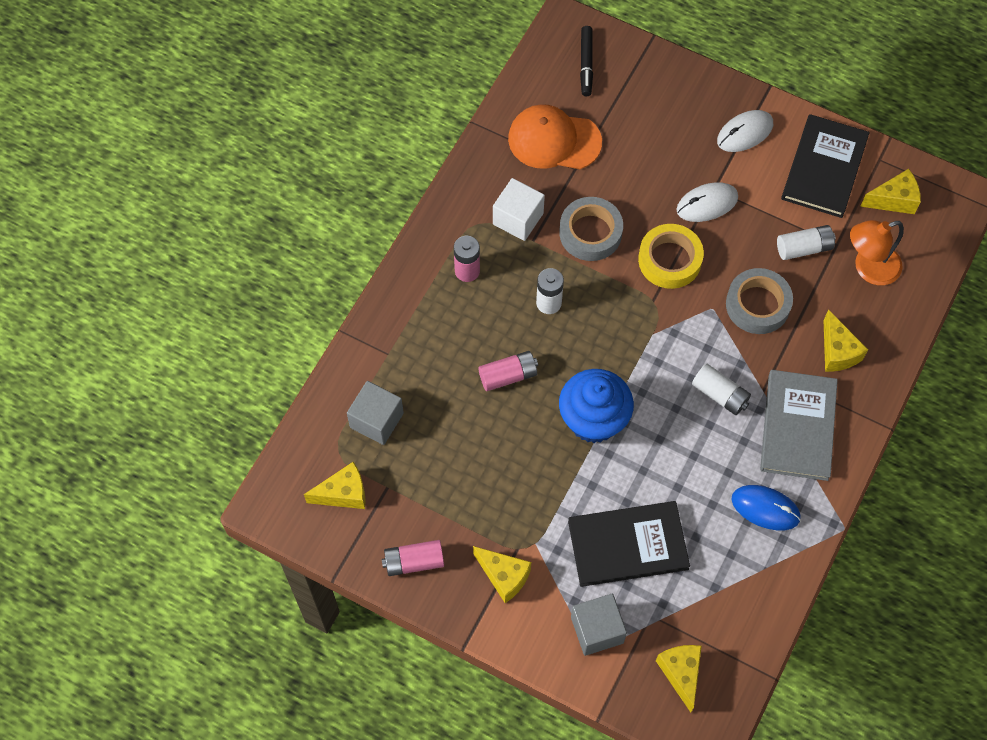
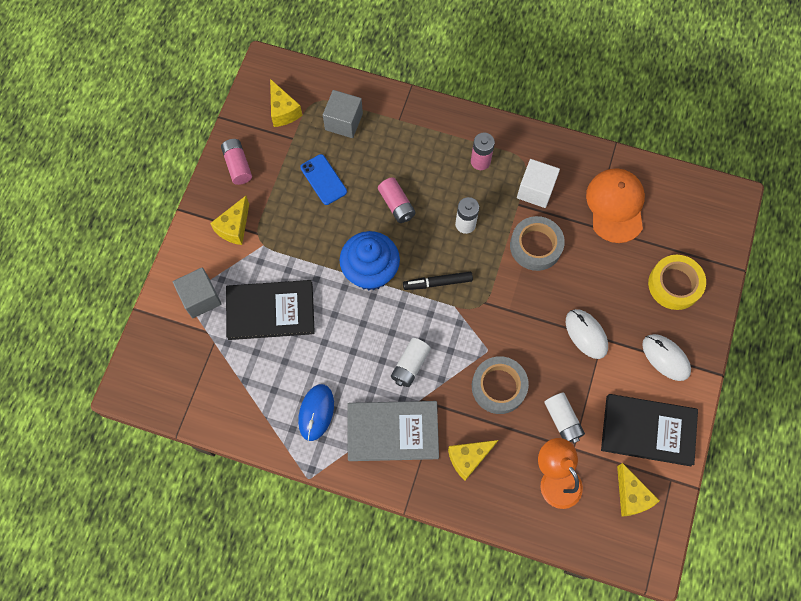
camera: 80 degrees right, 5 degrees up
black book [568,501,690,587] -> black book turned 75 degrees counterclockwise [226,280,315,340]
black marker [580,26,593,96] -> black marker moved to [403,272,473,290]
yellow tape [638,224,704,289] -> yellow tape moved to [648,255,706,310]
yellow cheese [656,645,702,713] -> none
none -> blue phone [300,154,347,205]

